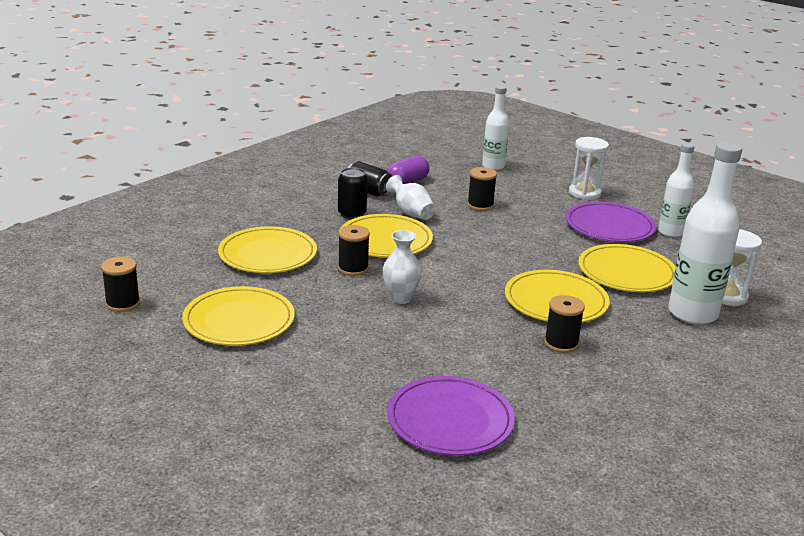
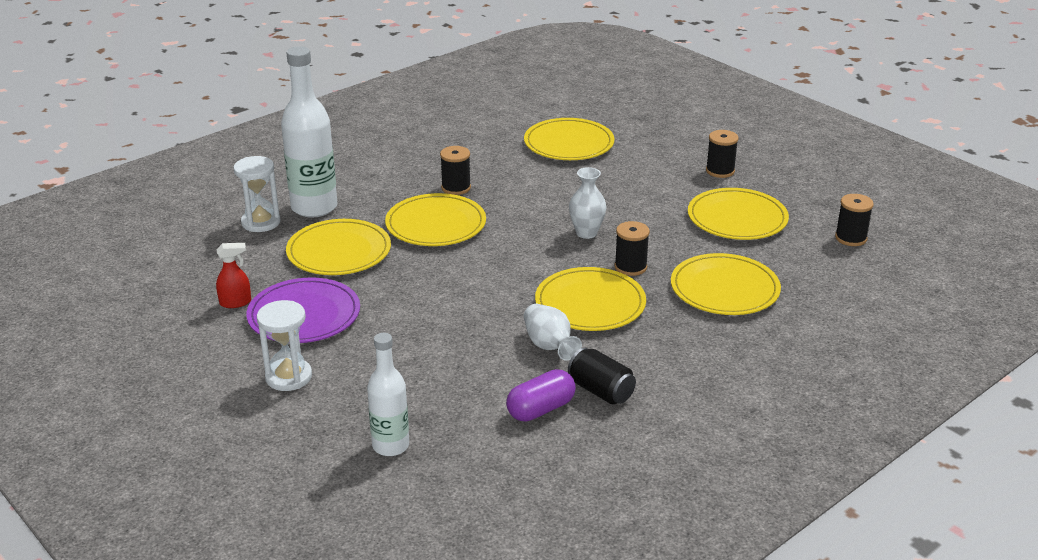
camera: 170 degrees left, 5 degrees up
black can [338,167,368,219] -> none
purple plate [387,376,515,455] -> yellow plate [524,118,614,160]
black spool [467,167,497,211] -> black spool moved to [706,130,739,178]
white bottle [658,143,695,237] -> red spray bottle [216,243,251,308]

